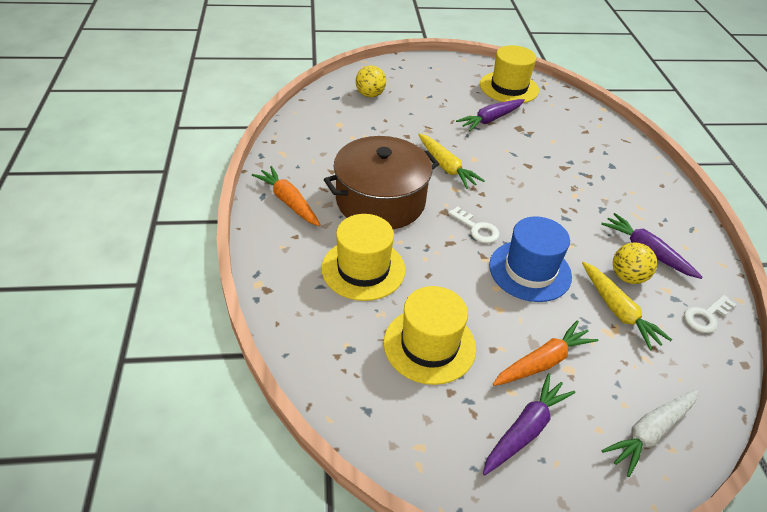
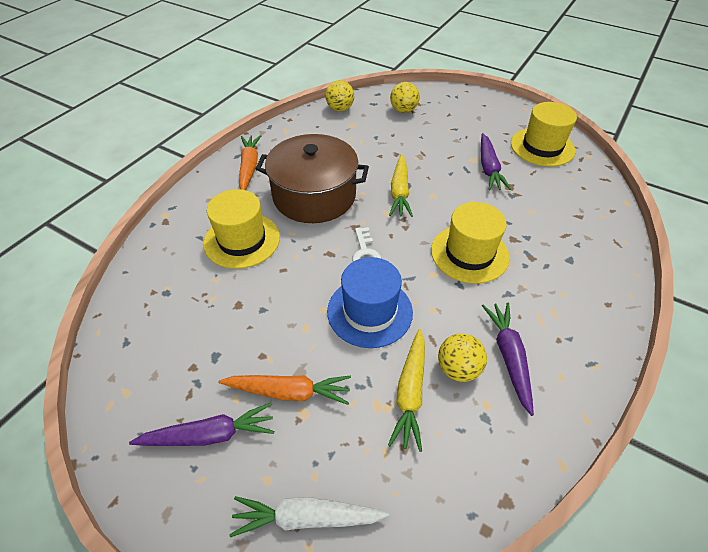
camera: 40 degrees right, 5 degrees up
yellow hat [384,286,476,385] -> yellow hat moved to [431,202,510,284]
purple carrot [456,99,525,131] -> purple carrot turned 90 degrees counterclockwise [481,133,511,190]
white key [684,295,737,333] -> none
none -> yellow ball [325,80,354,111]

